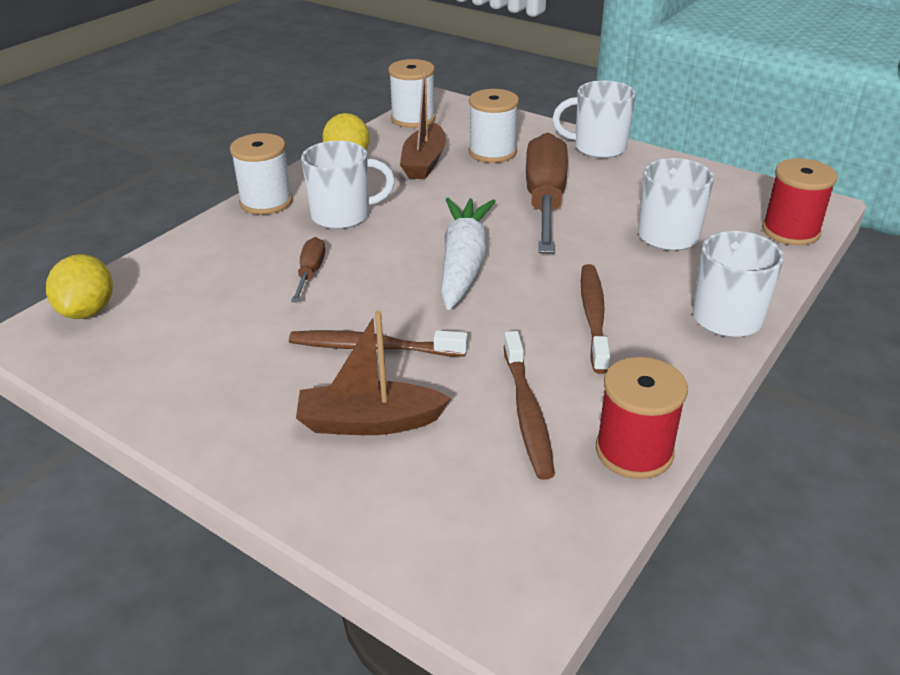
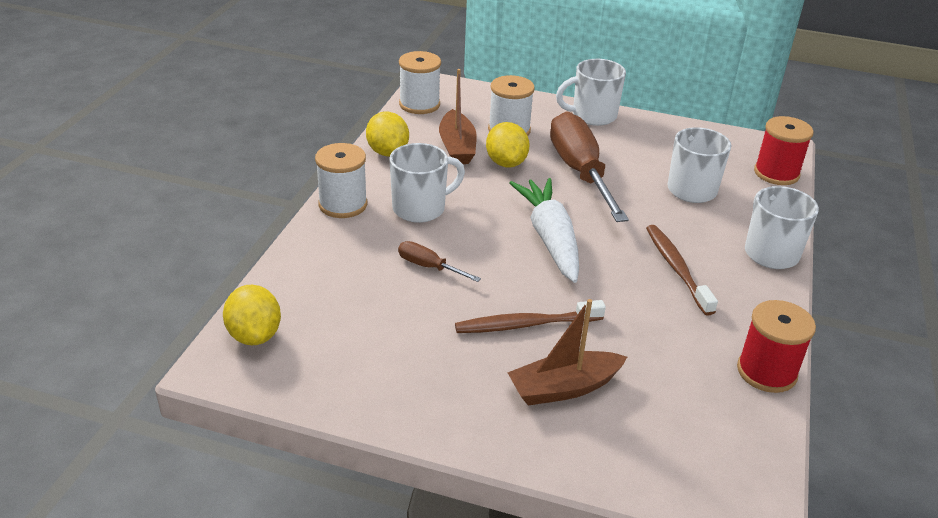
camera: 20 degrees left, 0 degrees up
brown screwdriver [291,237,325,302] -> brown screwdriver turned 45 degrees counterclockwise [398,241,481,282]
brown toothbrush [503,331,555,480] -> none
none -> yellow lemon [486,122,530,168]

